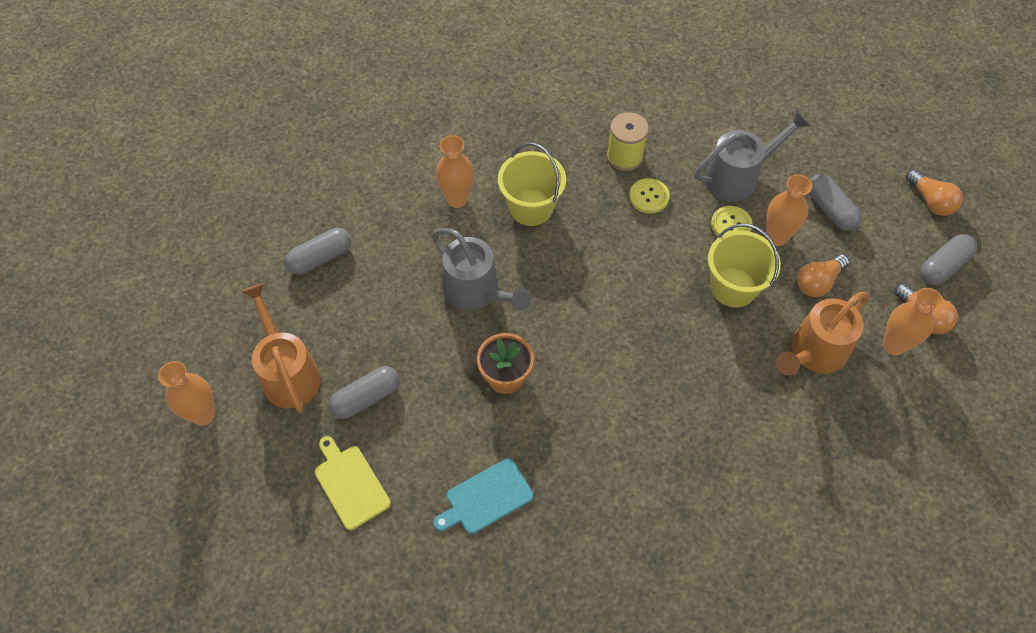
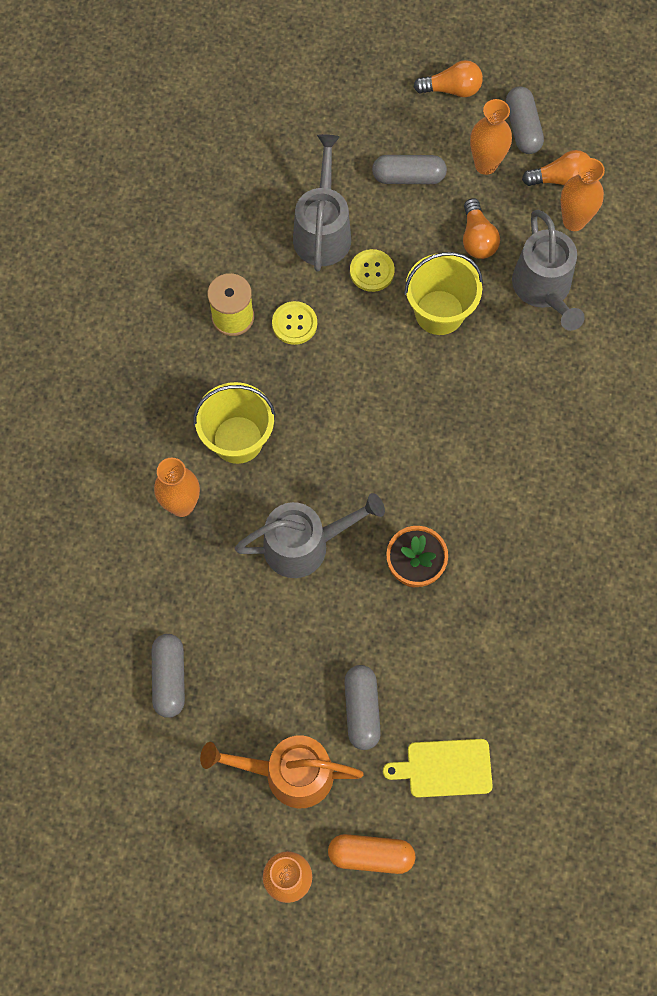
camera: 60 degrees left, 10 degrees up
turquoise cutting board [434,458,533,534] -> none
orange vase [766,174,812,246] -> orange vase moved to [470,99,512,175]
orange watering can [776,292,869,375] -> grey watering can [512,210,585,331]
none -> orange capsule [328,834,416,874]

